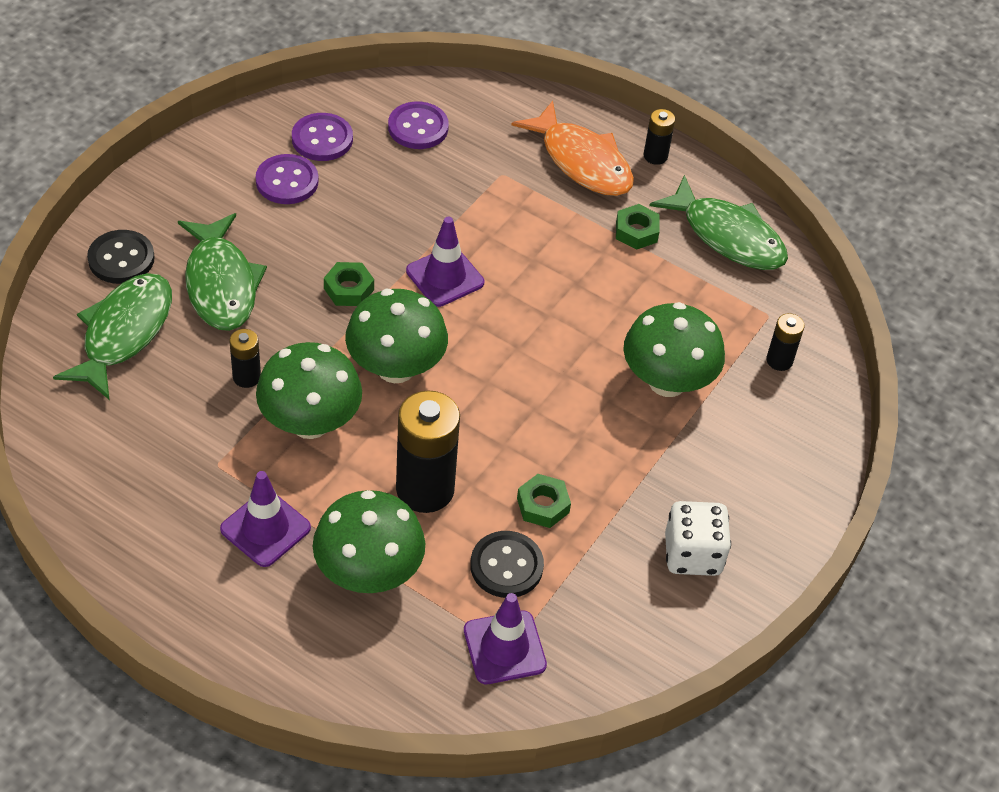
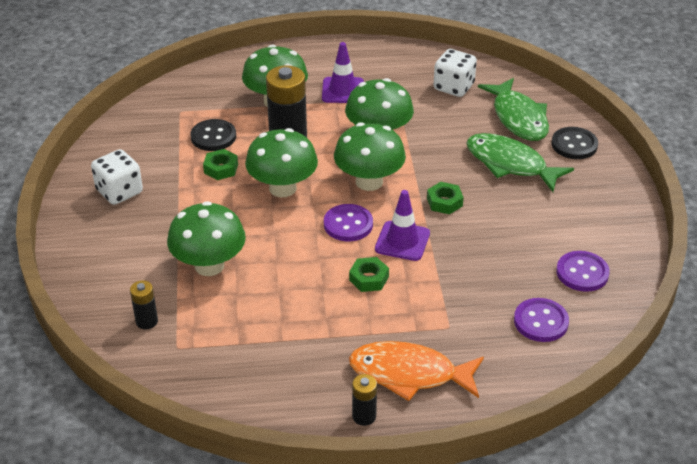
camera: 145 degrees right, 10 degrees down
black battery [229,329,261,388] -> none
purple button [256,154,319,204] -> purple button moved to [324,204,373,241]
purple traffic cone [464,593,547,684] -> none
green nut [616,204,660,250] -> green nut moved to [349,257,389,292]
green fish [649,175,788,270] -> none
none -> green mushroom [245,128,318,197]
none -> white dice [433,49,477,97]

